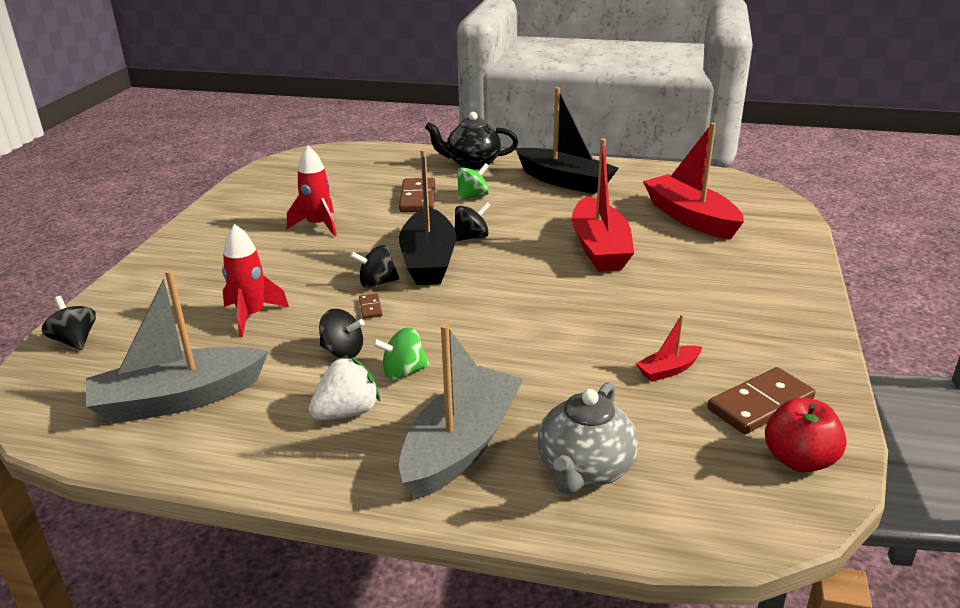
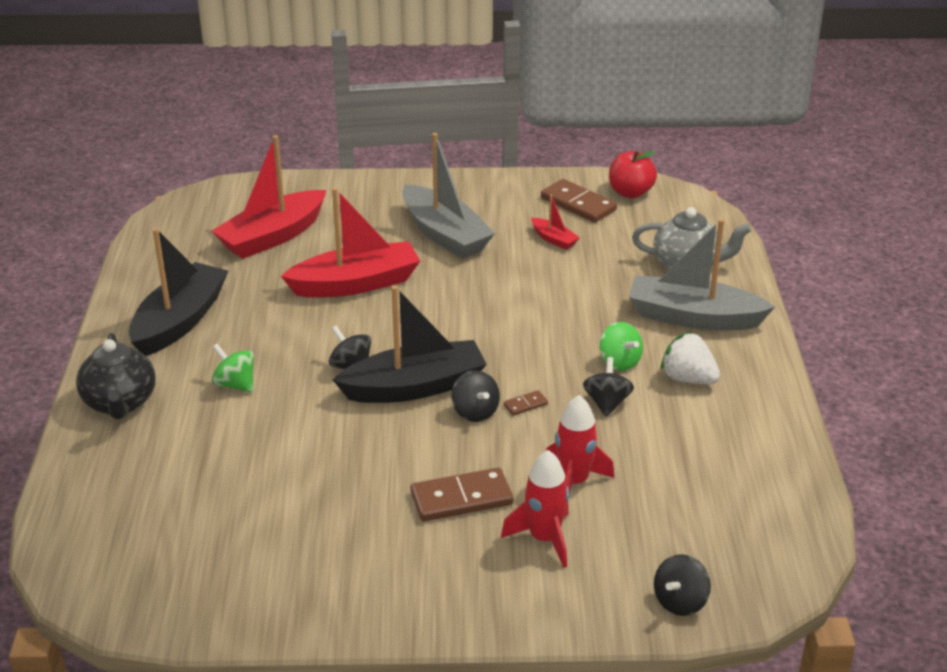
camera: 105 degrees left, 5 degrees up
grey boat [86,270,269,424] -> grey boat moved to [402,133,495,259]
red rocket [287,146,337,236] -> red rocket moved to [501,450,569,568]
brown domino [399,178,435,212] -> brown domino moved to [411,468,513,521]

